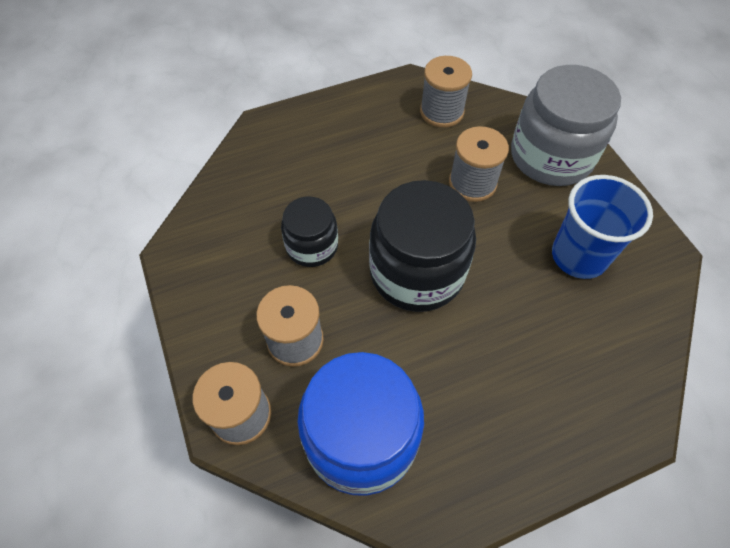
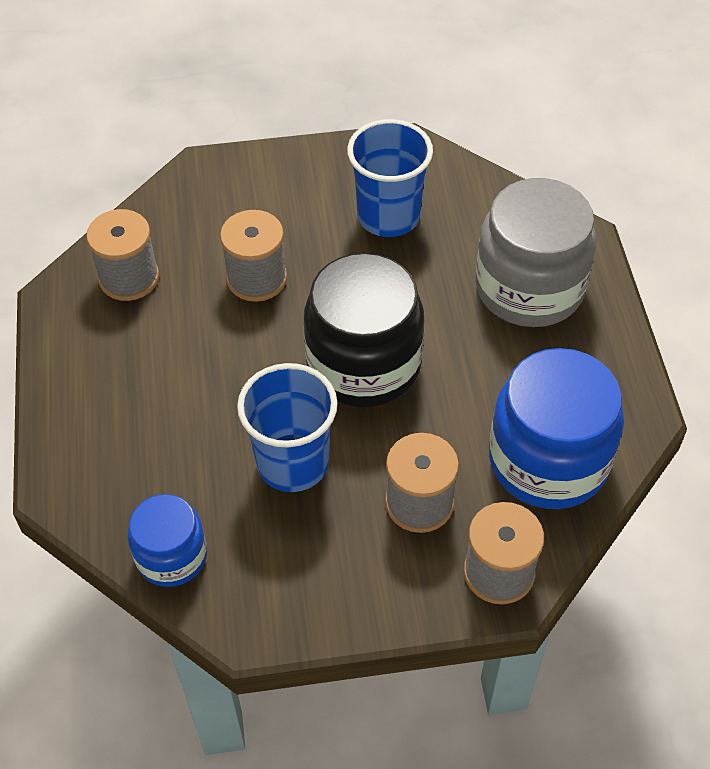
camera: 75 degrees left, 5 degrees down
black jar [281,197,338,267] -> blue cup [237,363,338,492]
grey jar [511,65,621,186] -> grey jar moved to [476,178,596,327]
none -> blue jar [128,494,207,587]

